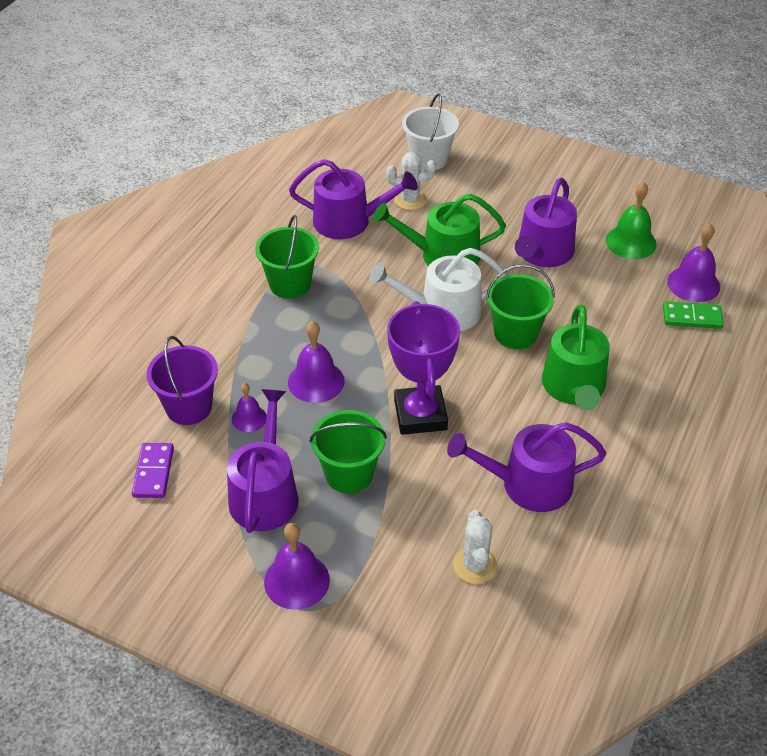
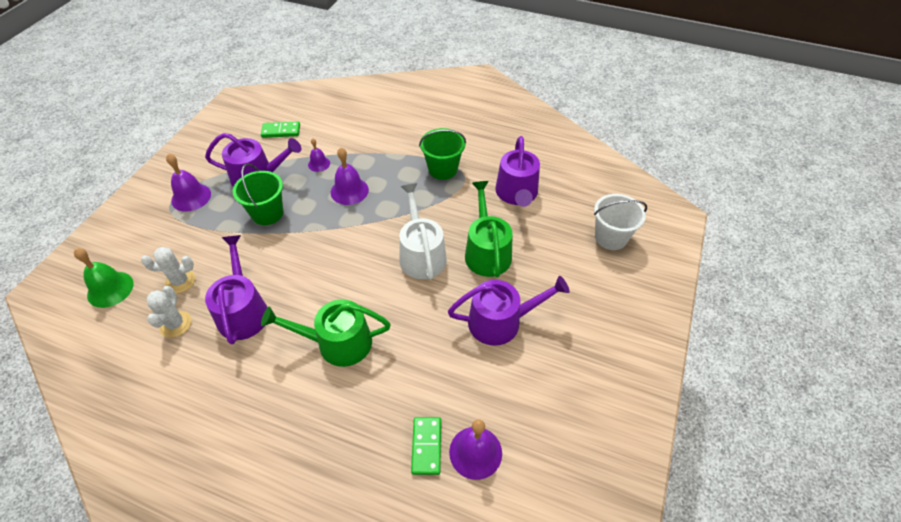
camera: 85 degrees right, 5 degrees up
purple domino [132,443,174,498] -> green domino [261,122,300,138]
purple bucket [146,336,218,425] -> none
white cactus [386,152,436,210] -> white cactus moved to [147,286,192,338]
purple trophy [387,301,460,435] -> none
green bucket [486,264,555,349] -> none
purple watering can [515,178,577,267] -> purple watering can turned 150 degrees clockwise [448,276,570,346]
green bell [606,182,657,259] -> green bell moved to [74,248,133,308]

